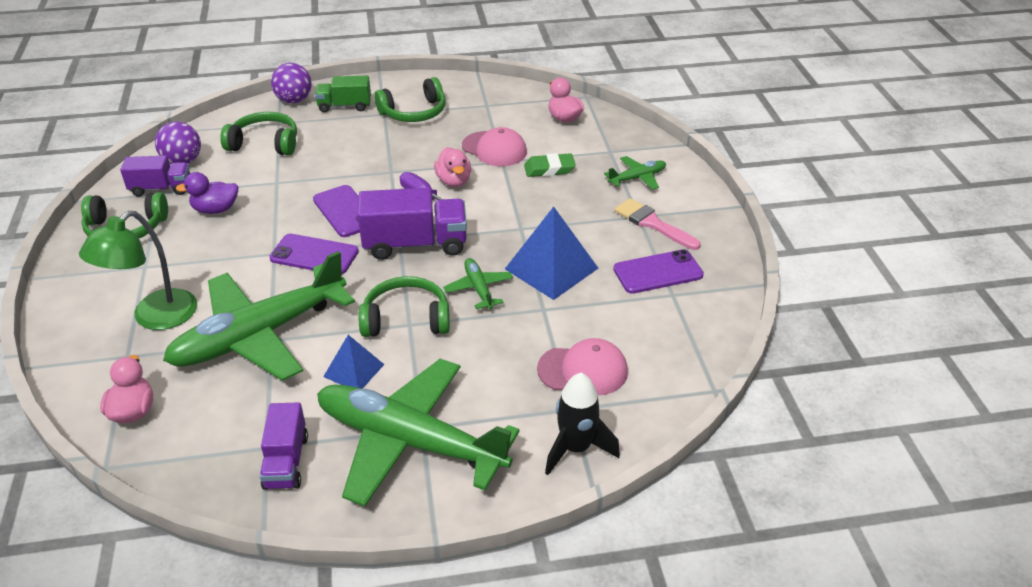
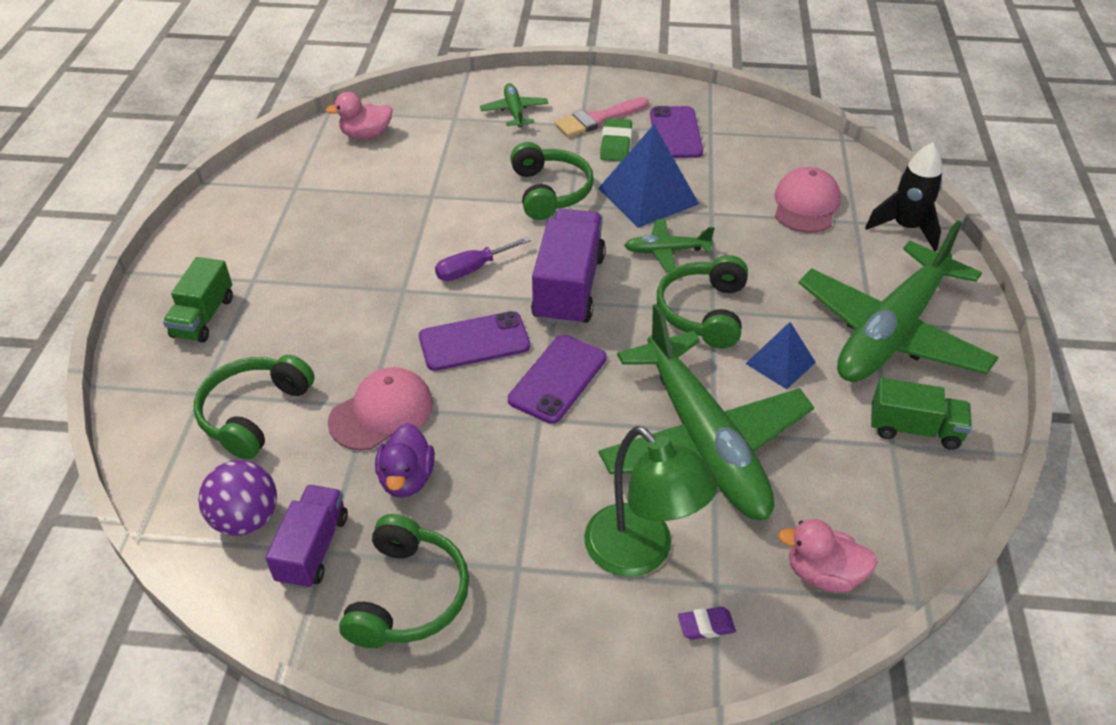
camera: 75 degrees left, 5 degrees up
purple truck [260,402,308,490] -> green truck [871,378,972,450]
purple ball [271,63,312,103] -> none
green headphones [374,77,446,122] -> green headphones moved to [510,142,594,220]
pink duck [434,147,471,187] -> none
pink cap [462,127,527,166] -> pink cap moved to [328,367,433,451]
green eraser [524,153,576,177] -> green eraser moved to [600,118,632,162]
none -> purple eraser [678,607,736,640]

